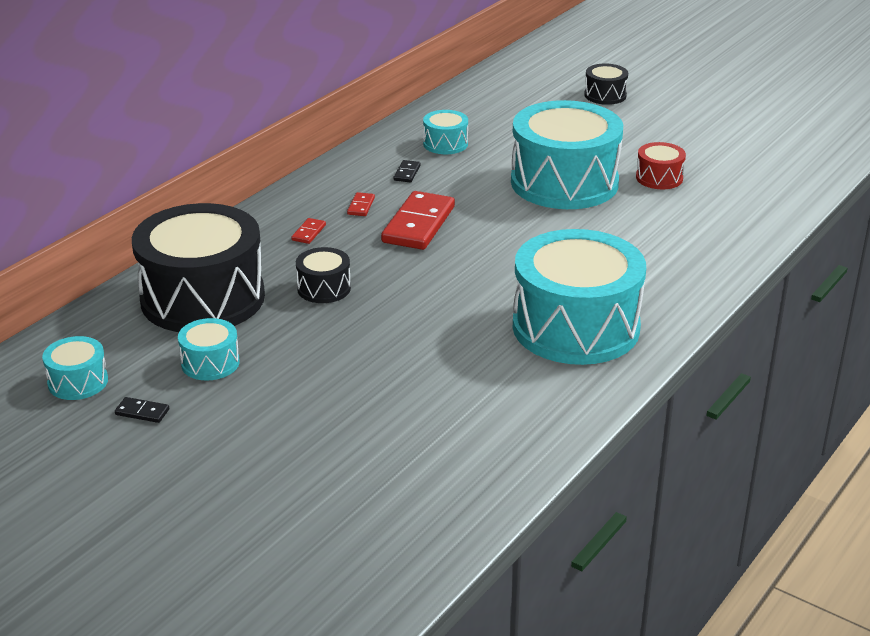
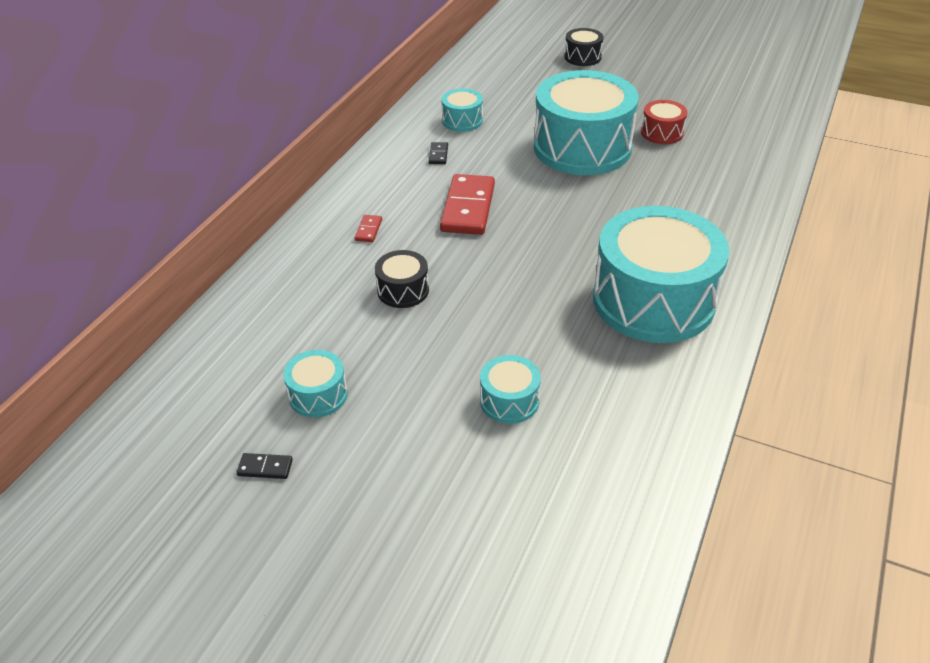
camera: 10 degrees left, 10 degrees up
turquoise drum [42,336,108,400] -> turquoise drum moved to [480,355,541,424]
black drum [132,203,265,332] -> none
red domino [347,192,375,216] -> none

